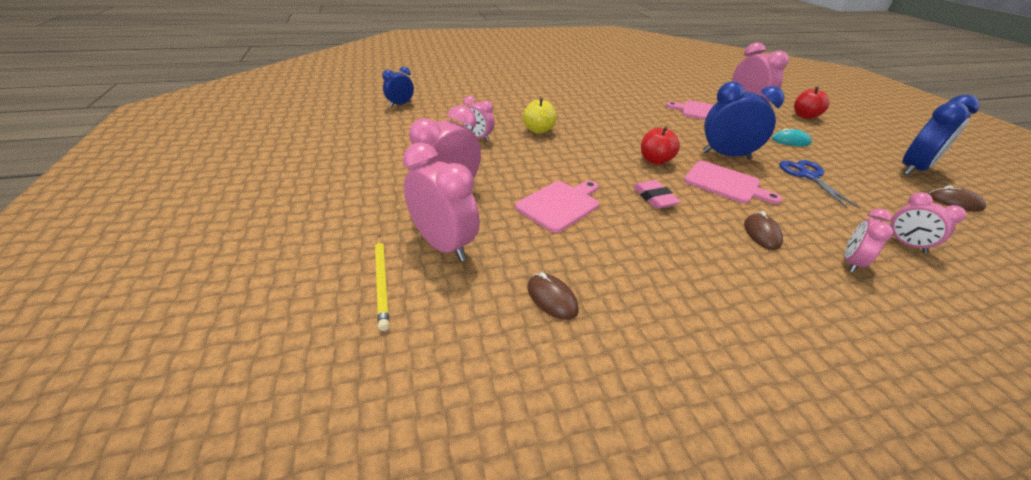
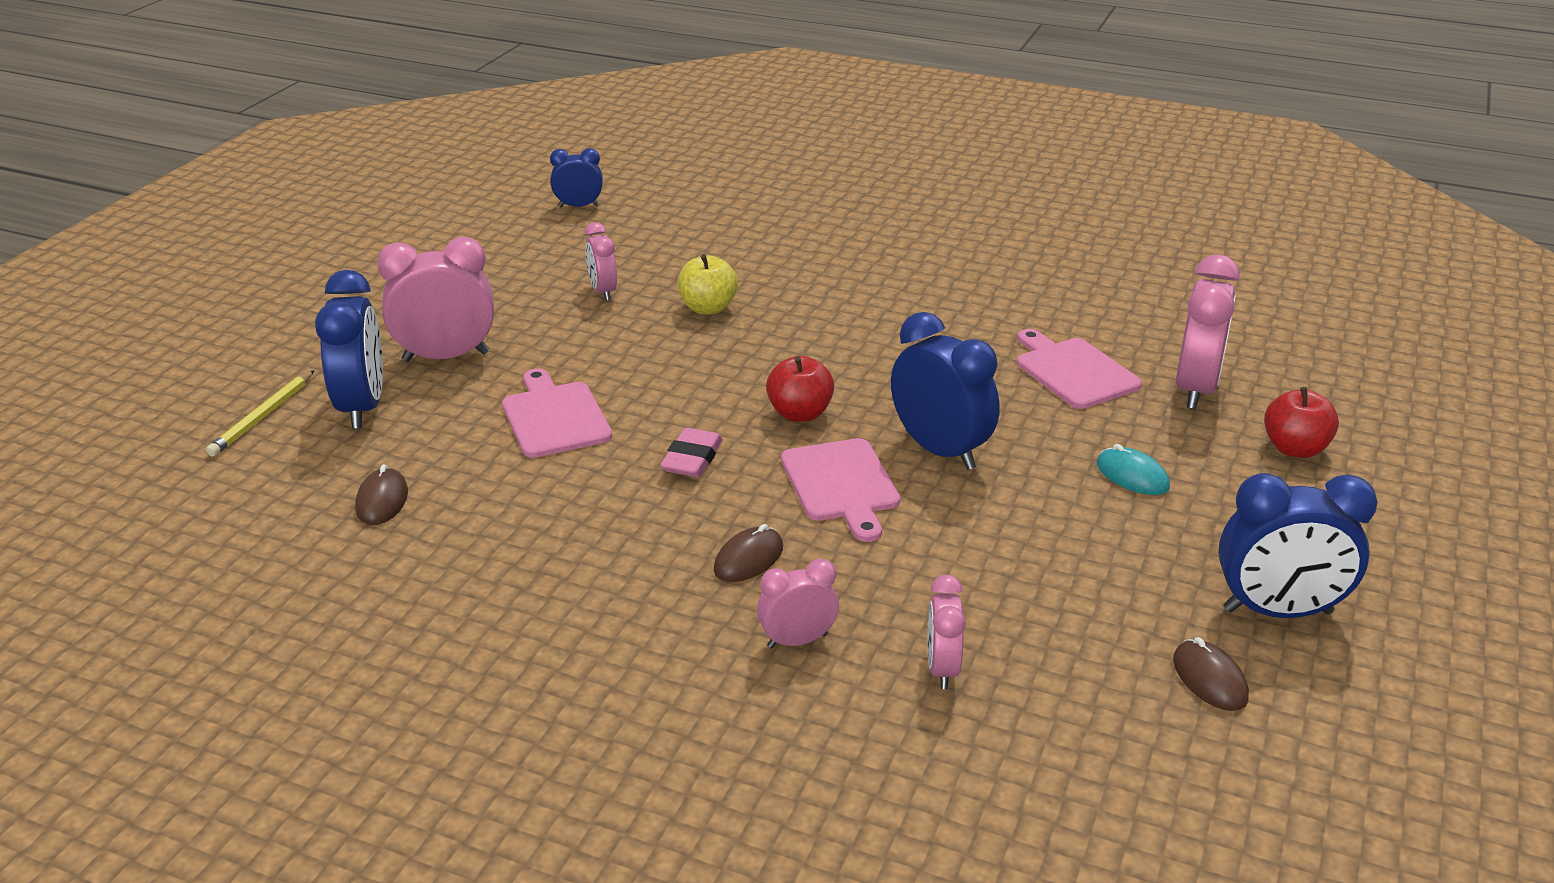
camera: 40 degrees right, 5 degrees down
pink clock [403,142,480,261] -> blue clock [315,270,383,429]
pink cutting board [515,180,599,233] -> pink cutting board turned 105 degrees counterclockwise [502,369,612,458]
blue scissors [779,160,860,209] -> none

